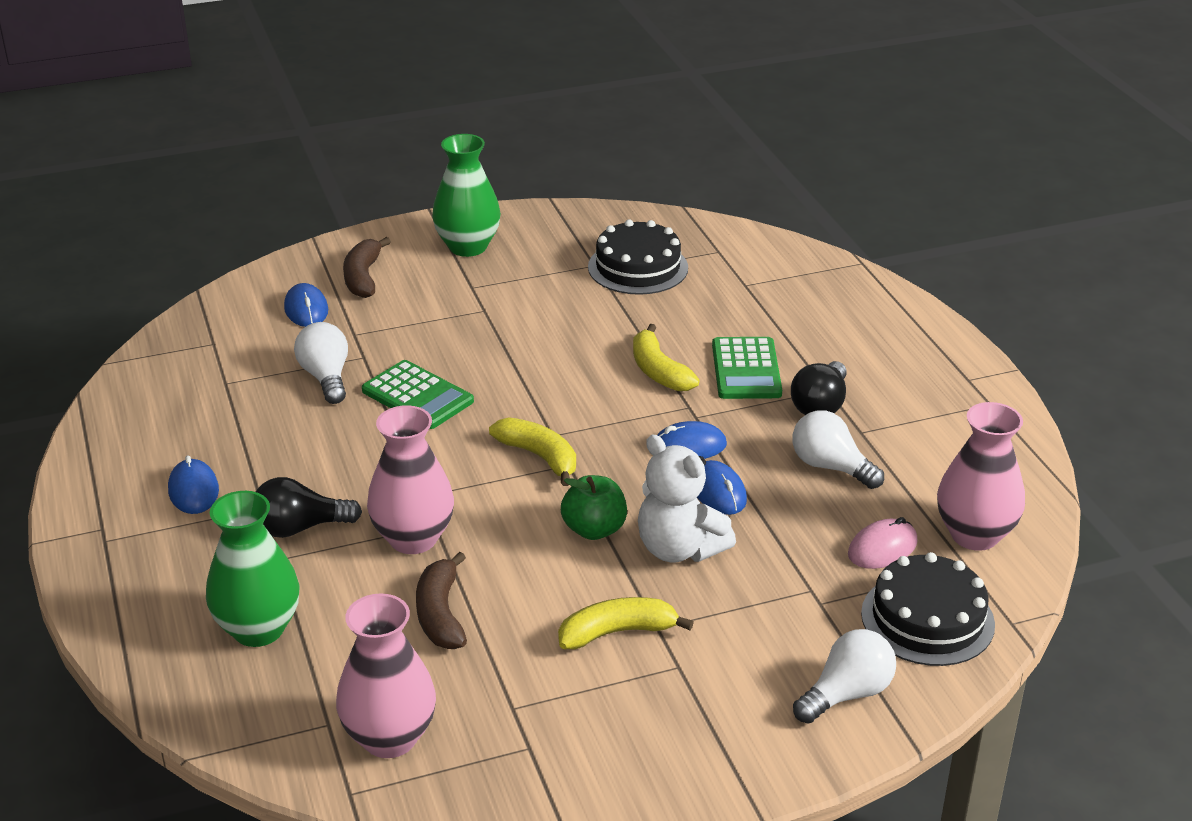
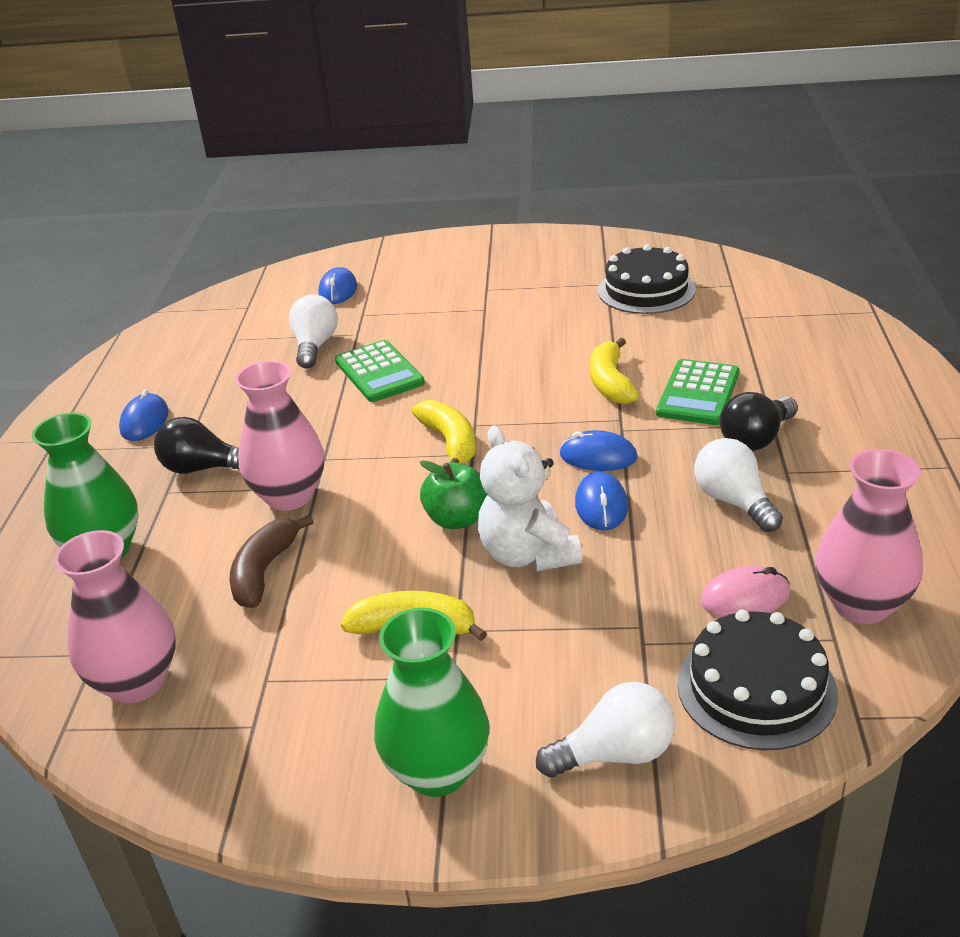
camera: 25 degrees right, 0 degrees up
brown banana [343,237,391,298] -> none
green vase [432,134,501,257] -> green vase moved to [374,608,489,797]

